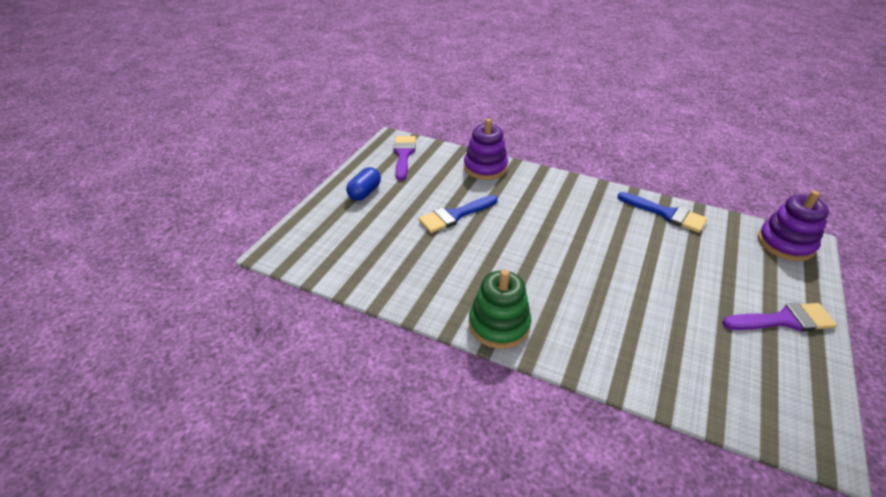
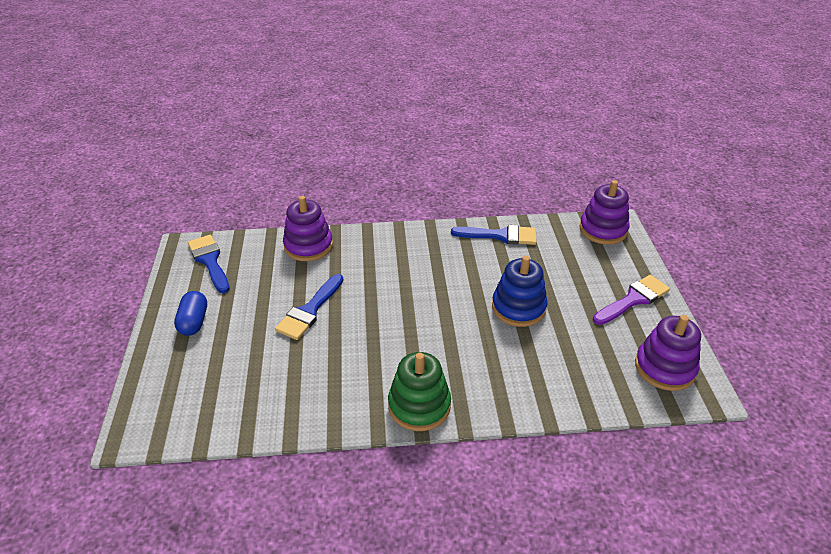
camera: 30 degrees left, 0 degrees up
purple brush [393,136,416,180] -> blue brush [188,235,230,293]
none -> blue stacking toy [492,256,548,327]
none -> purple stacking toy [635,315,701,391]

